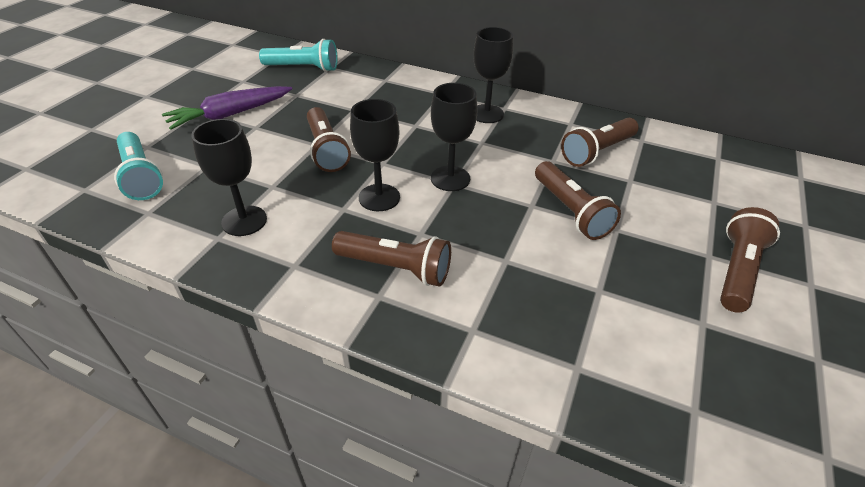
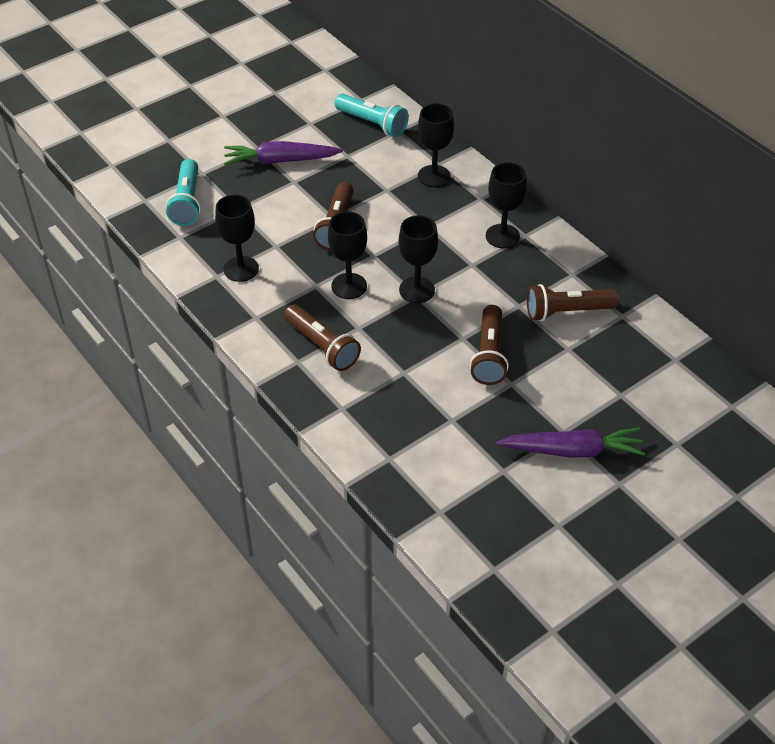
camera: 30 degrees right, 5 degrees up
brown flashlight [720,207,780,313] -> purple carrot [496,427,645,458]
none -> black goblet [418,103,454,187]

